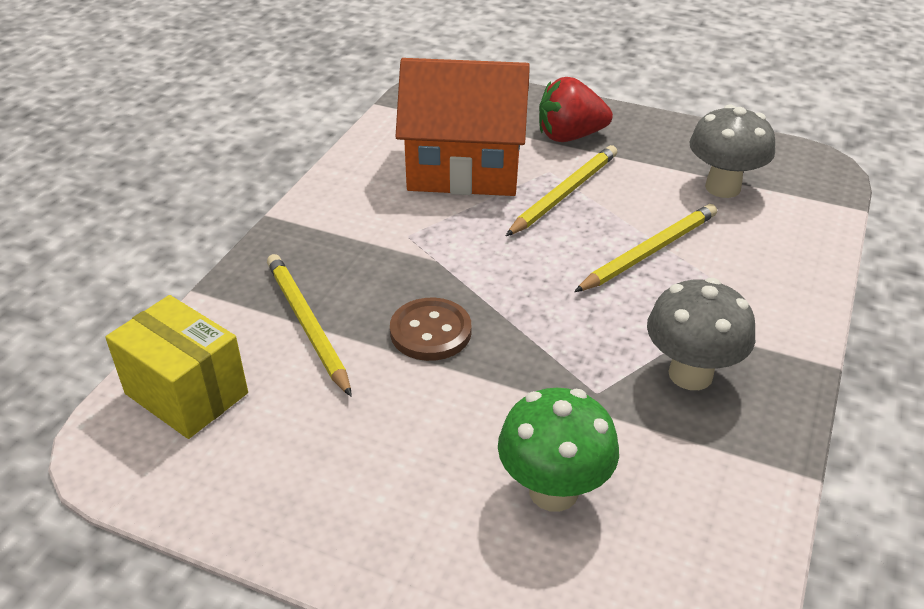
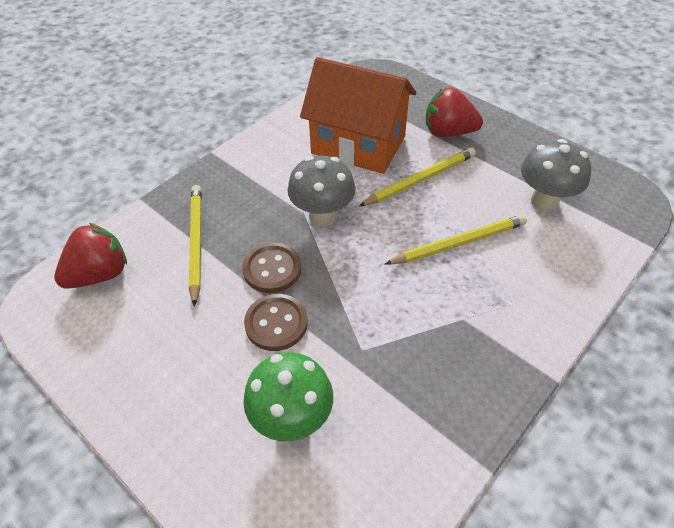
camera: 20 degrees right, 10 degrees up
yellow box [105,295,248,439] -> red strawberry [54,223,127,289]
grey mushroom [647,278,755,390] -> grey mushroom moved to [288,156,356,227]
none -> brown button [244,294,308,351]

